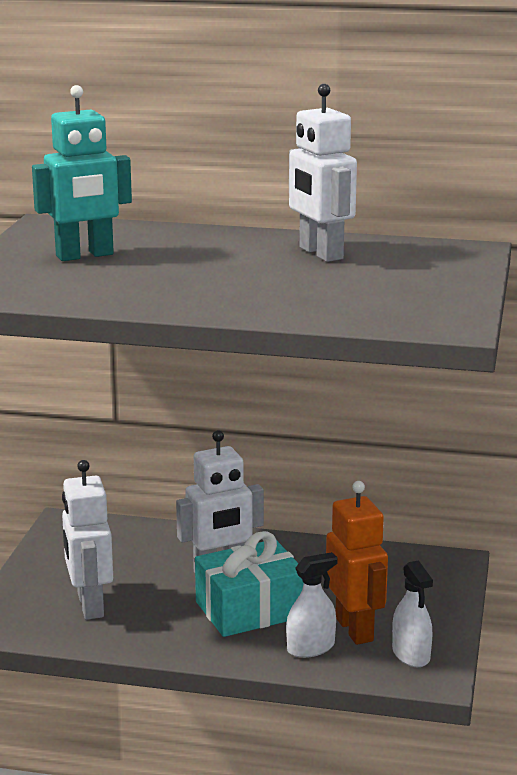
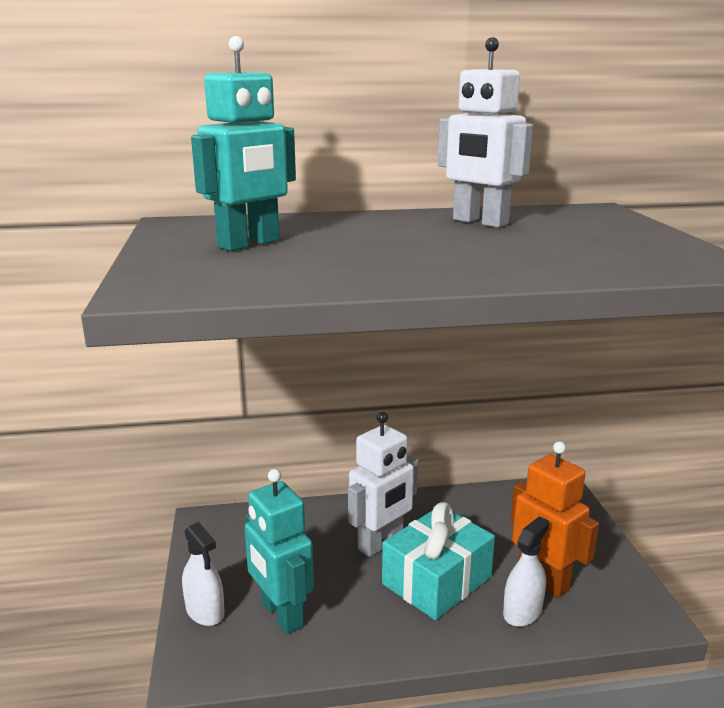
camera: 20 degrees left, 0 degrees up
white robot [62,460,113,620] -> turquoise robot [244,469,314,634]
white spray bottle [392,560,433,667] -> white spray bottle moved to [182,522,225,626]

